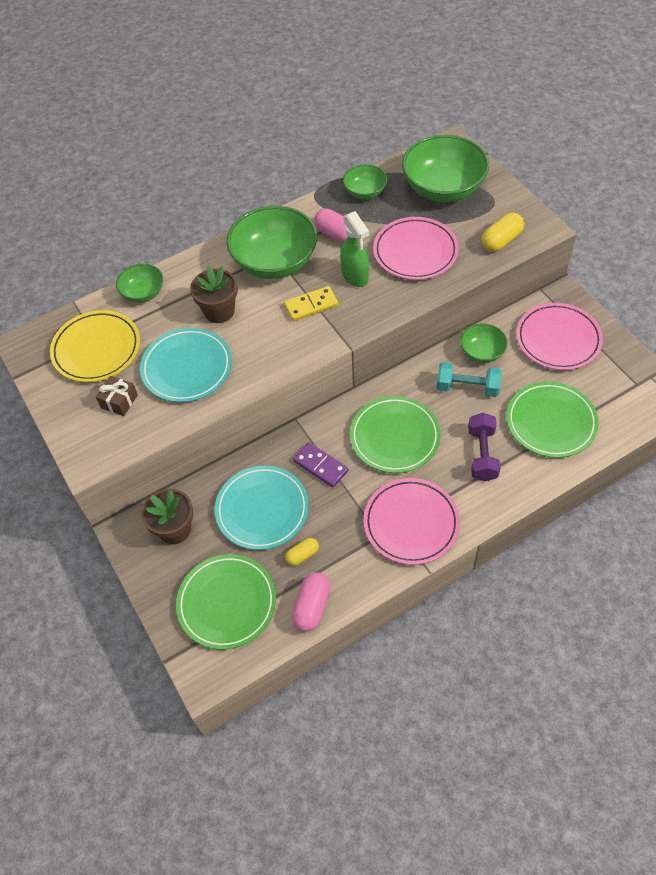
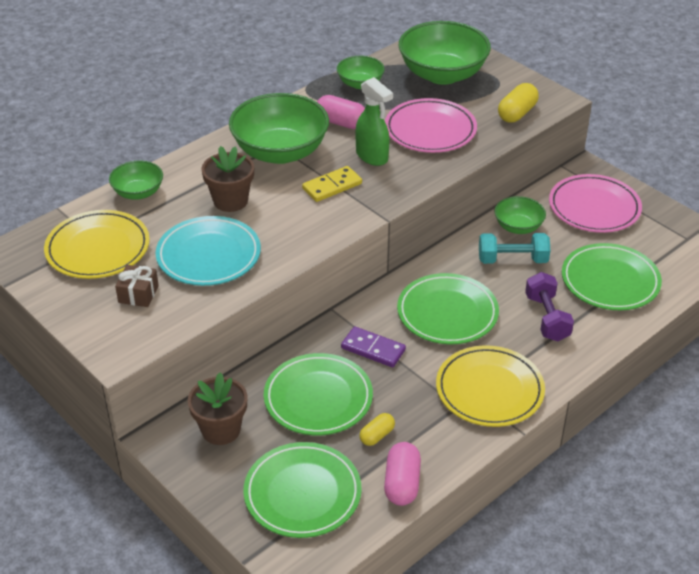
camera: 15 degrees left, 15 degrees down
turquoise plate [215,466,309,550] -> green plate [264,353,373,435]
pink plate [364,478,460,565] -> yellow plate [436,345,545,427]

